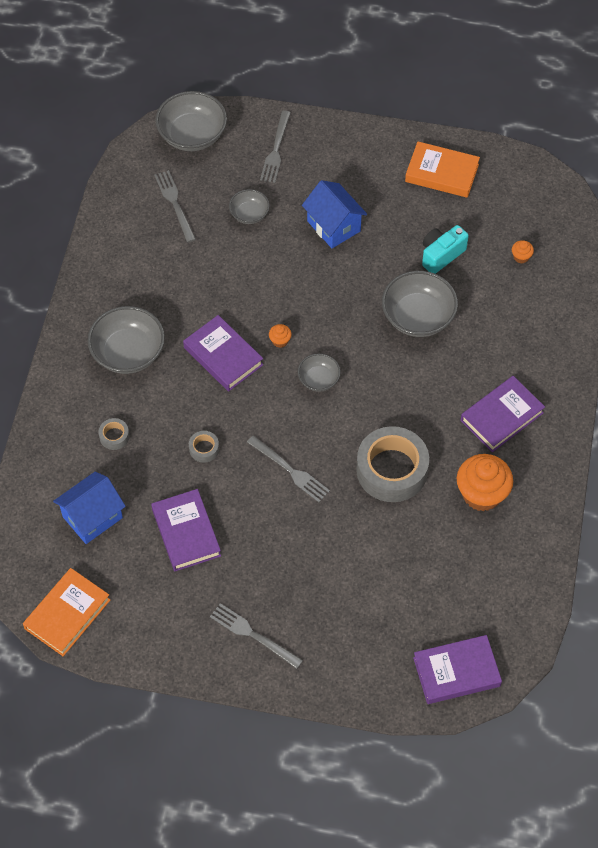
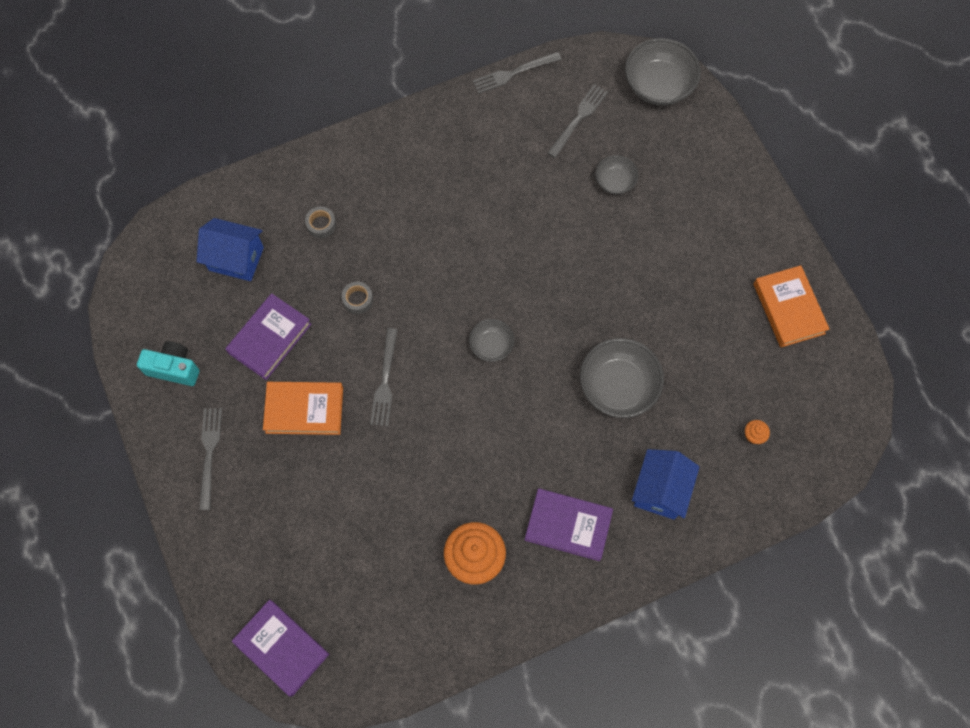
camera: 55 degrees right, 10 degrees up
orange book [23,568,110,656] -> orange book moved to [263,382,343,435]
grey bowl [87,306,165,374] -> none
purple book [183,315,263,391] -> none
grey fork [260,111,291,183] -> grey fork moved to [472,52,562,94]
orange cupcake [269,324,292,348] -> none
blue house [302,180,367,248] -> blue house moved to [632,449,700,520]
grey tape [356,426,429,502] -> none
turquoise camera [422,225,469,274] -> turquoise camera moved to [137,341,199,386]

